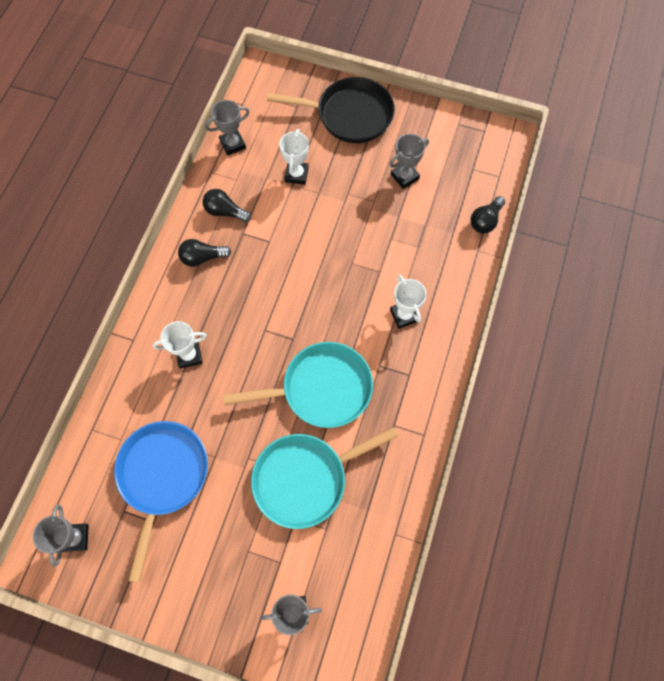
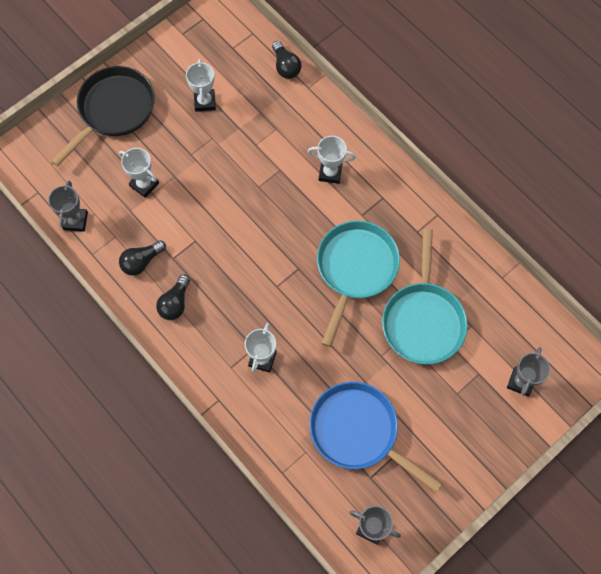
camera: 60 degrees left, 0 degrees up
grey trophy [389,134,429,189] -> white trophy [186,59,216,112]

